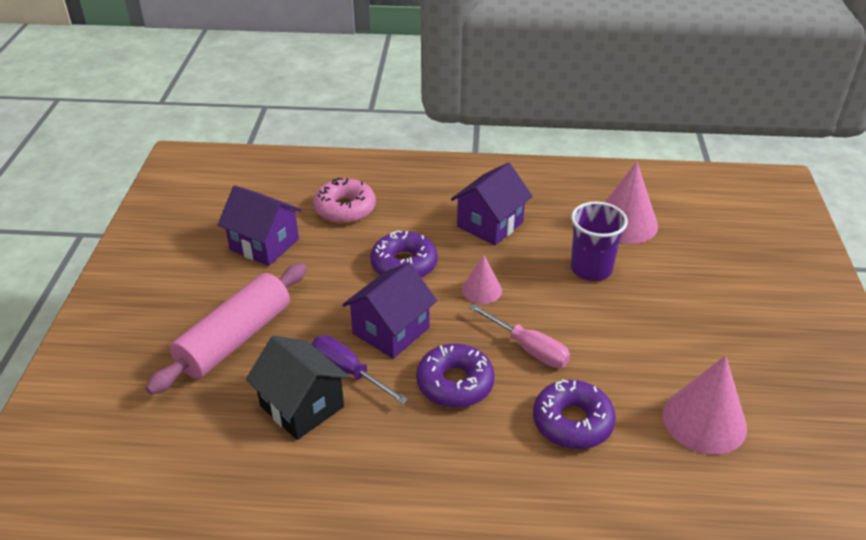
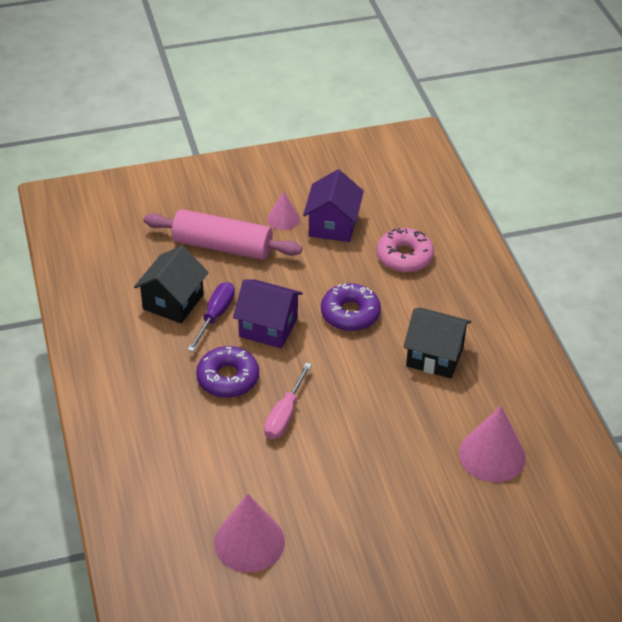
camera: 70 degrees right, 5 degrees up
purple house [451,162,532,245] -> black house [403,308,471,378]
pink cone [462,255,502,304] -> pink cone moved to [267,191,300,230]
purple donut [533,379,616,449] -> none
purple cup [571,202,628,281] -> none

